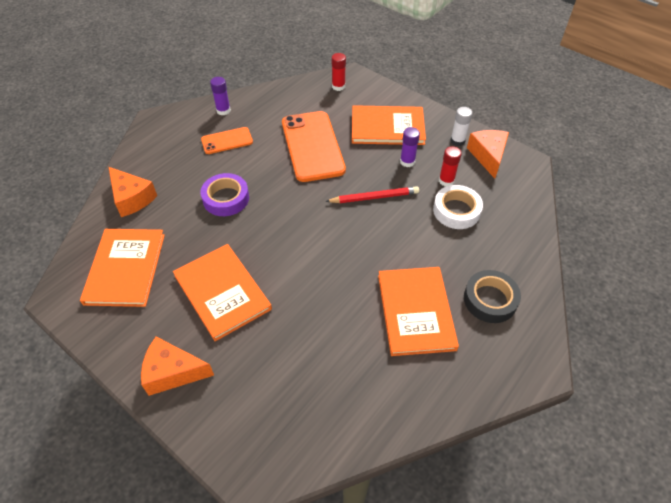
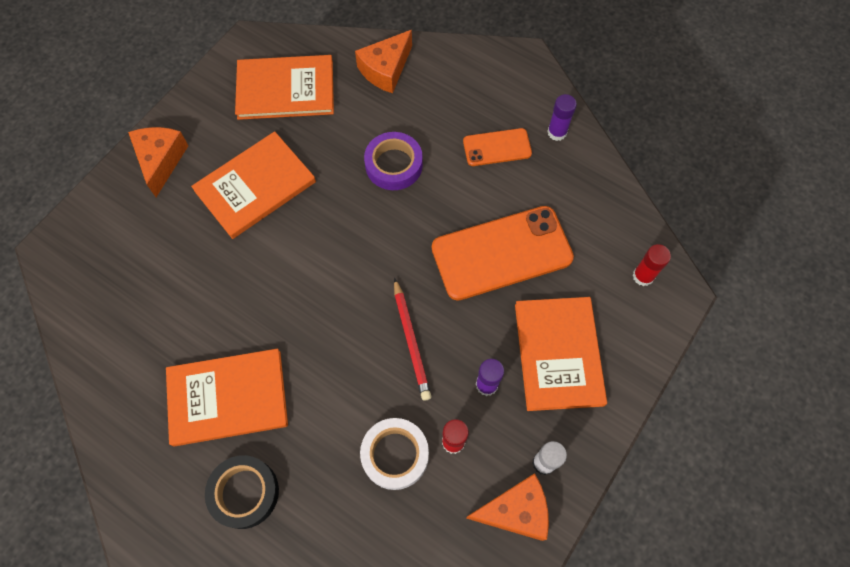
camera: 85 degrees right, 15 degrees up
orange phone [201,127,253,154] -> orange phone turned 75 degrees counterclockwise [463,128,532,166]

